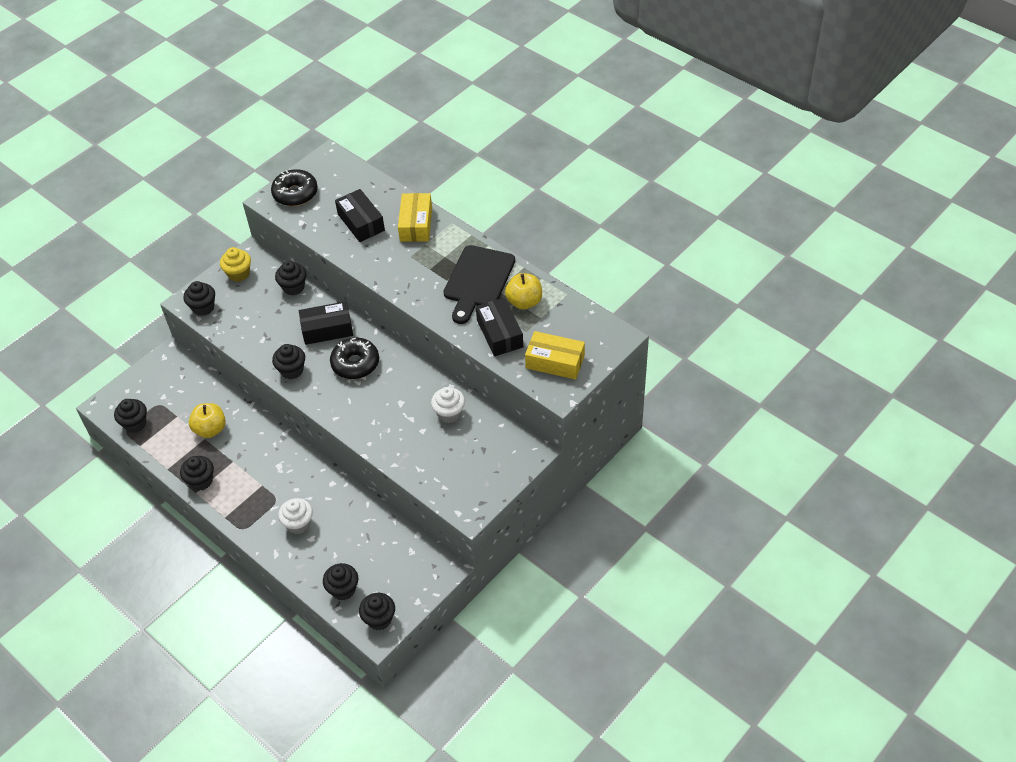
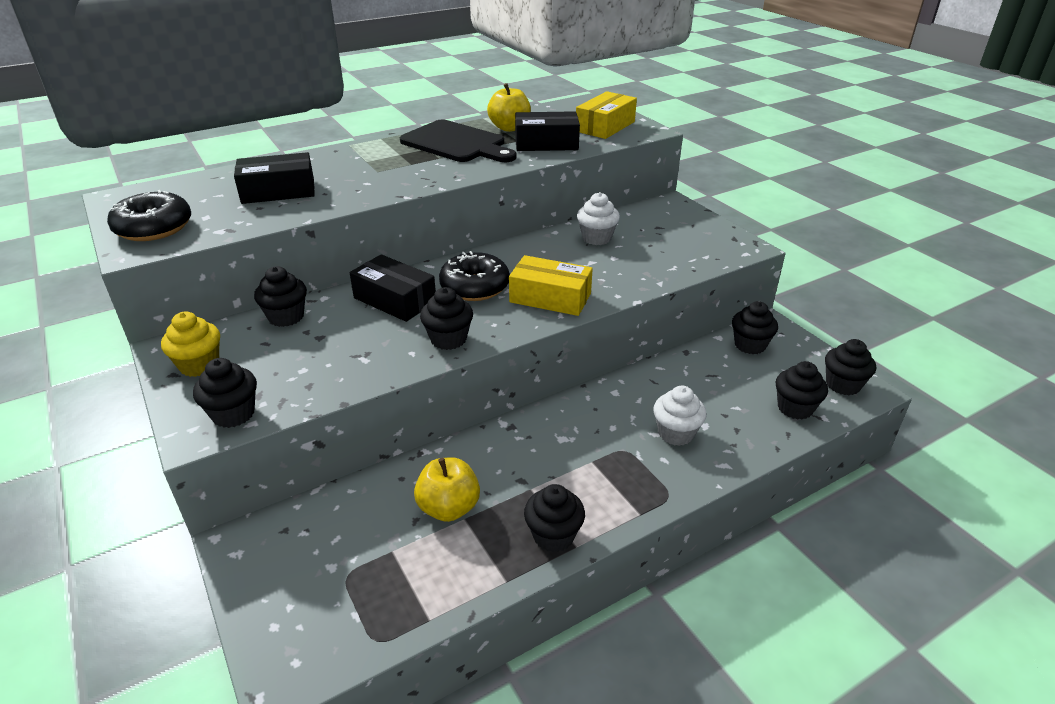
camera: 75 degrees left, 15 degrees down
black cupcake [114,399,147,433] -> black cupcake moved to [732,301,778,354]
black box [299,301,353,345] -> black box turned 60 degrees counterclockwise [350,254,436,322]
yellow box [398,193,432,242] -> yellow box moved to [509,255,593,316]

